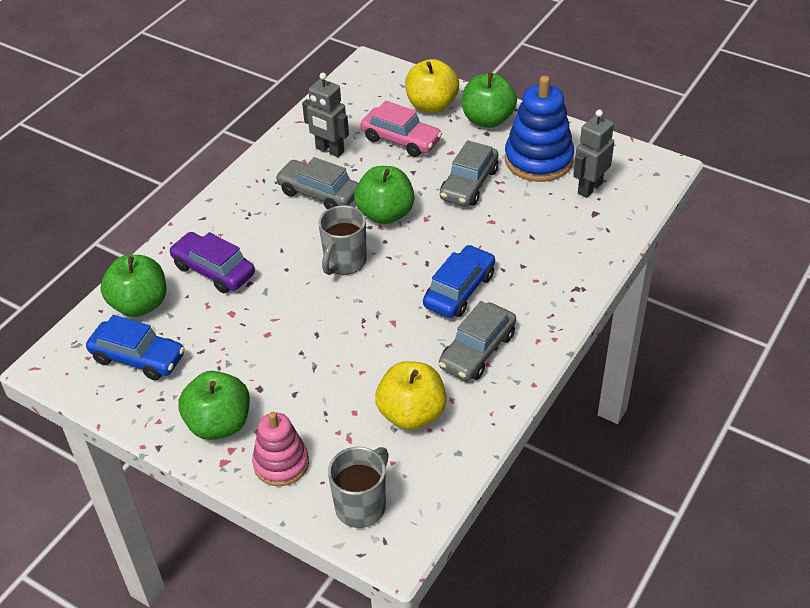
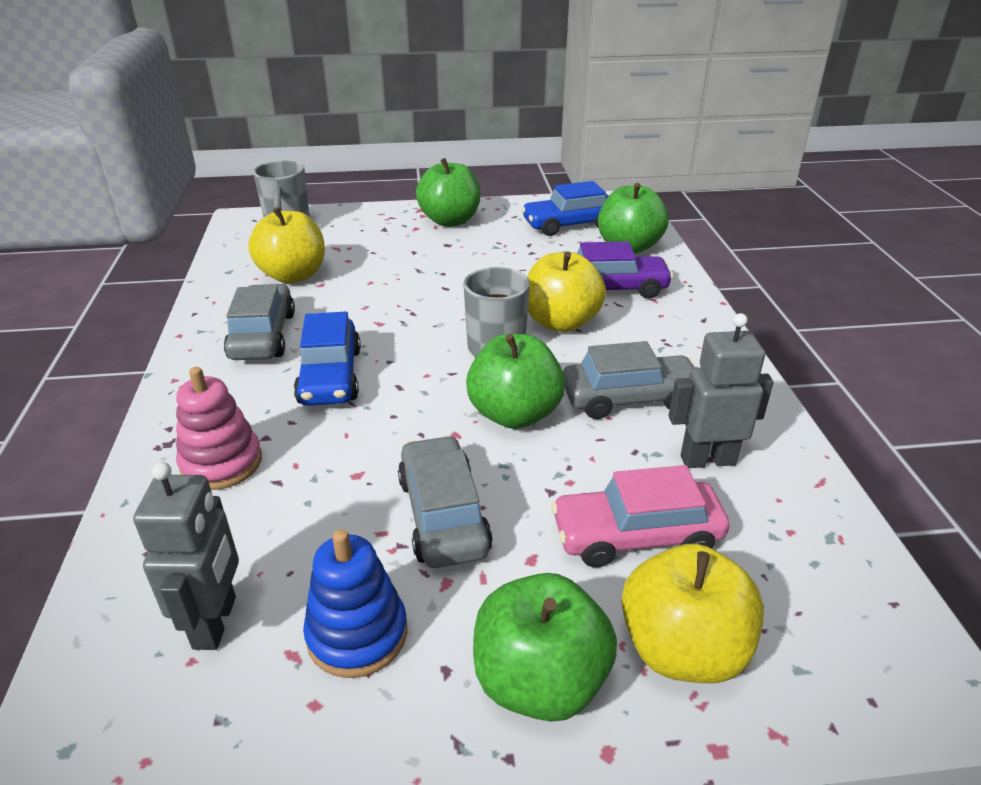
camera: 140 degrees right, 10 degrees down
pink stacking toy [252,412,309,486] -> pink stacking toy moved to [176,367,262,490]
blue stacking toy [505,76,574,182] -> blue stacking toy [303,529,407,678], size x0.64
none -> yellow apple [527,251,606,332]

